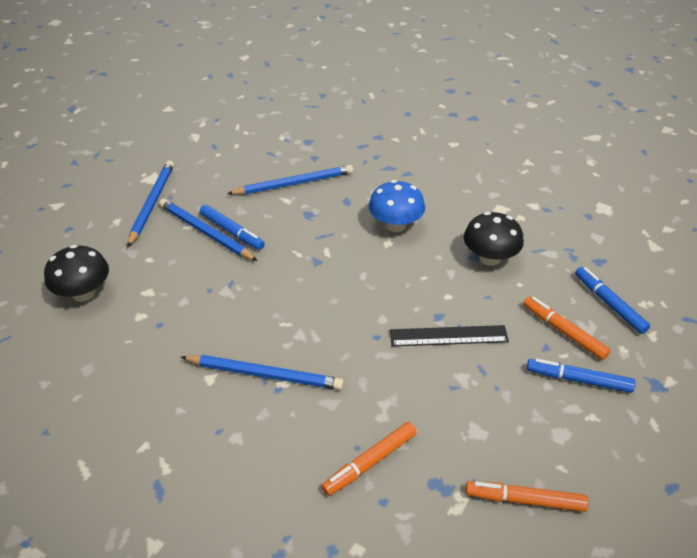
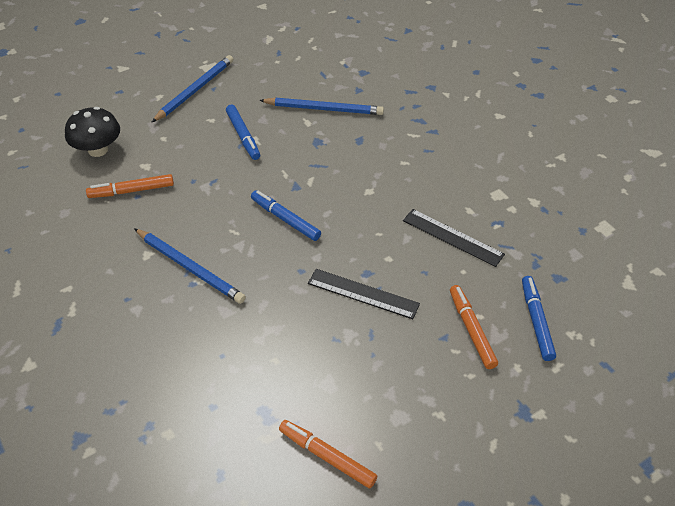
camera: 25 degrees right, 5 degrees up
blue pencil [159,199,257,261] -> none
orange marker [321,422,417,496] -> orange marker moved to [86,174,174,198]
blue mushroom [368,180,425,232] -> none
black mushroom [464,212,524,266] -> black ruler [403,209,505,267]
blue marker [527,358,636,393] -> blue marker moved to [251,190,321,241]

